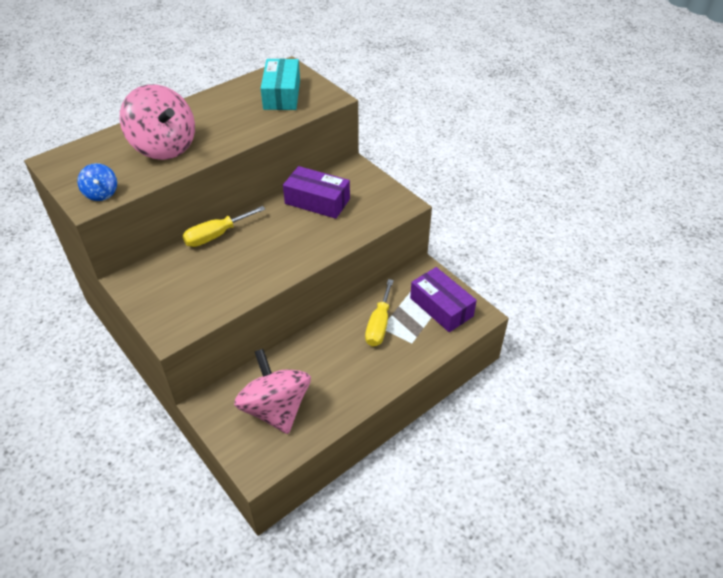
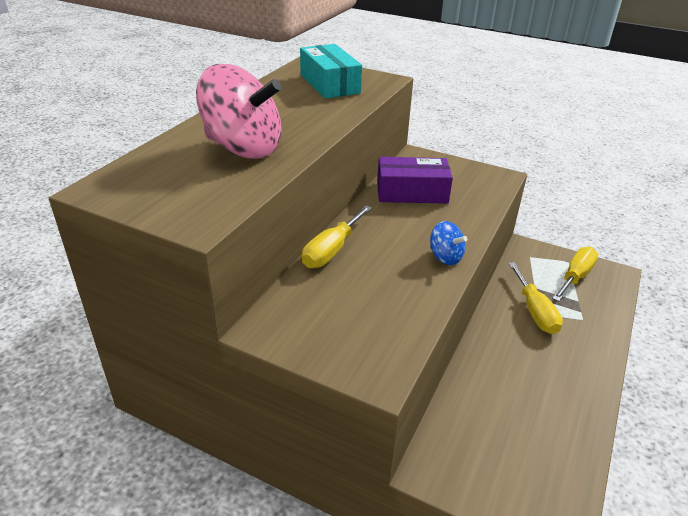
camera: 25 degrees left, 10 degrees down
blue spinning top [77,163,117,201] -> blue spinning top moved to [430,221,467,265]
pink spinning top [234,349,311,434] -> none
purple box [410,267,477,332] -> yellow screwdriver [552,247,598,302]

